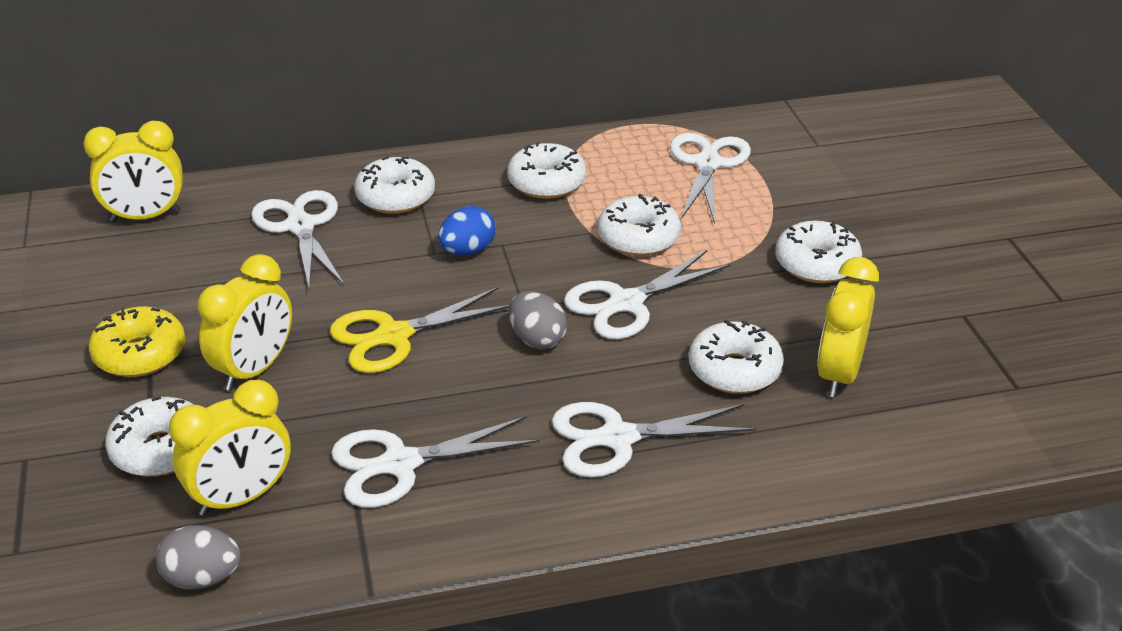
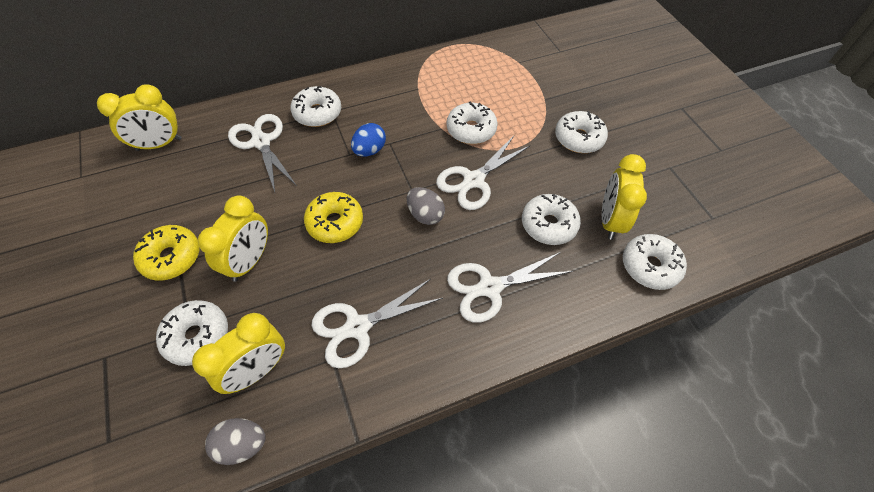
camera: 10 degrees left, 20 degrees up
yellow scissors [330,287,510,373] -> yellow donut [304,192,363,243]
white donut [507,142,586,199] -> white donut moved to [623,234,687,290]
white scissors [670,133,751,224] -> none

